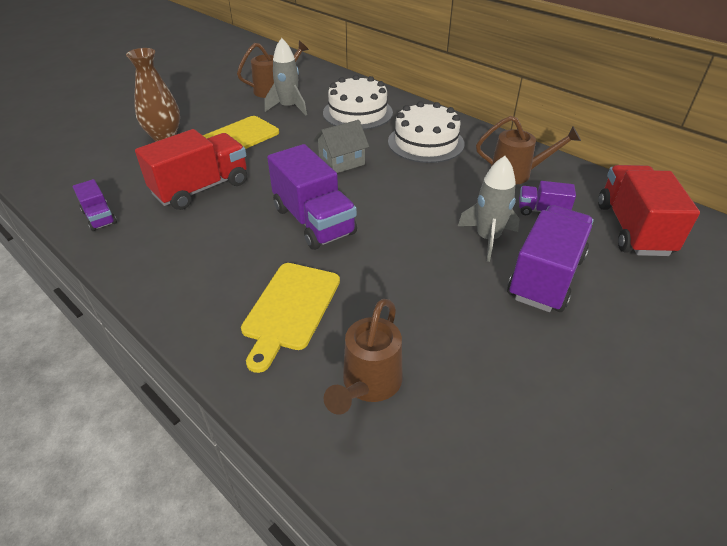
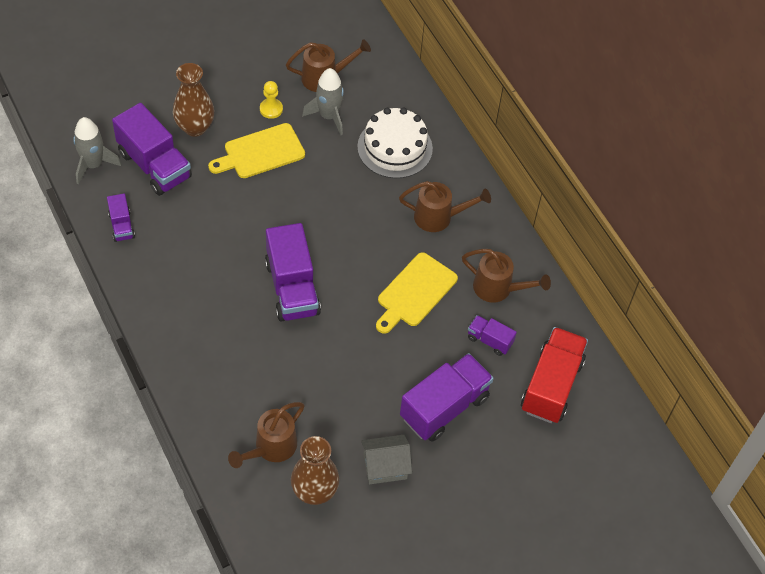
camera: 15 degrees right, 15 degrees up
red truck [135,129,247,210] -> none
yellow cutting board [241,263,340,373] -> yellow cutting board moved to [376,252,458,334]
grey house [314,120,369,173] -> grey house moved to [361,435,412,484]
white cake [388,101,465,163] -> brown watering can [399,181,491,232]
grey rocket [458,156,520,262] -> grey rocket moved to [73,117,121,185]
none -> purple truck [112,103,192,196]
none -> yellow pawn [260,81,283,119]
none -> brown vase [291,436,339,505]

